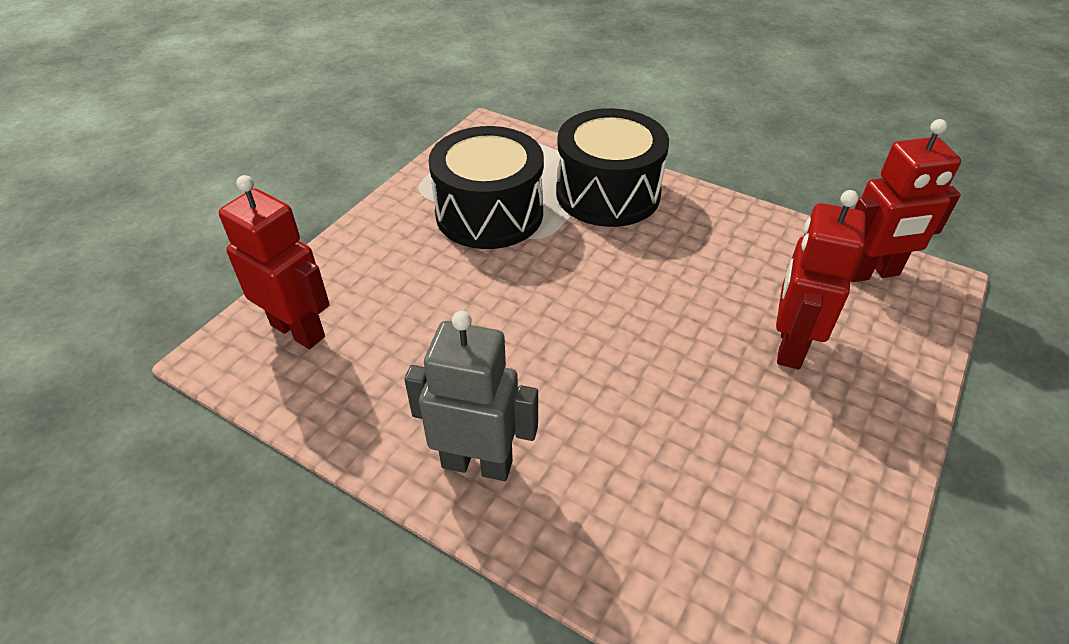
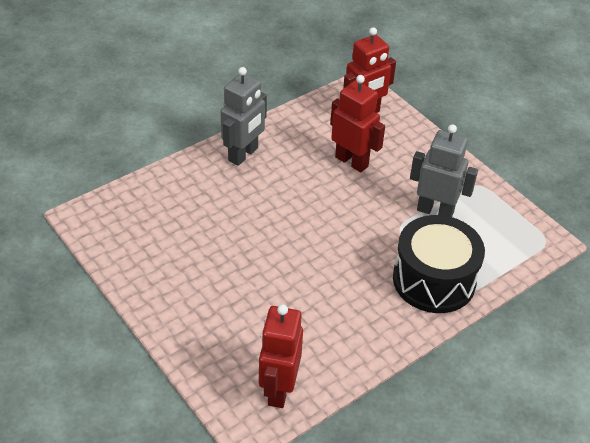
camera: 110 degrees right, 0 degrees up
black drum [429,126,544,249] -> grey robot [410,124,478,217]
red robot [776,190,866,369] -> red robot moved to [330,75,385,172]

